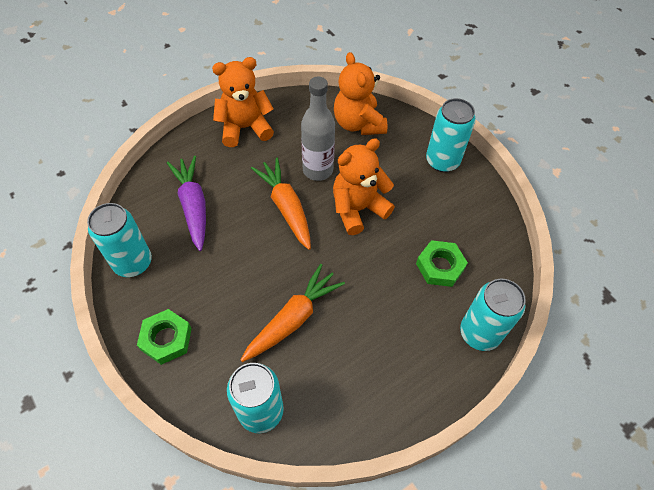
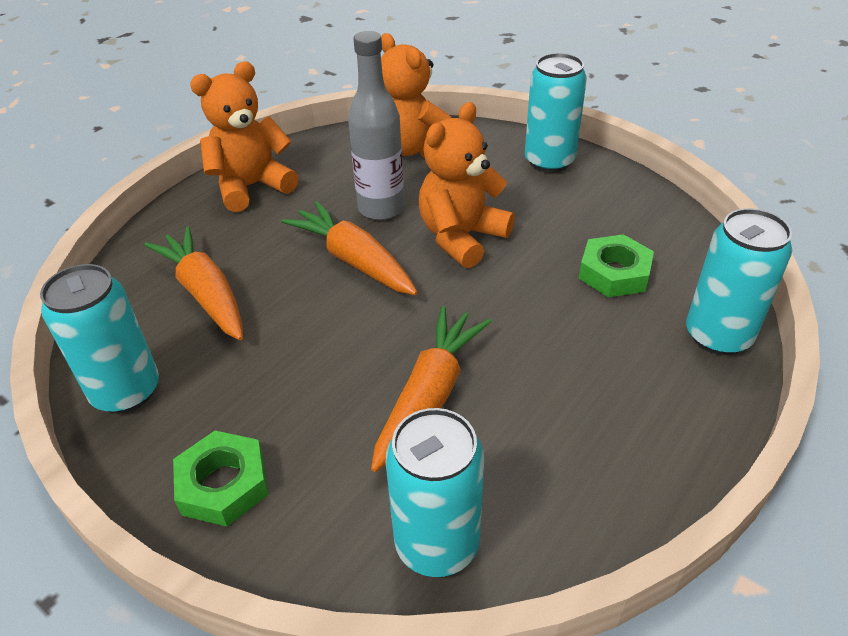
camera: 15 degrees left, 15 degrees down
purple carrot [167,156,206,251] -> orange carrot [144,226,243,340]

